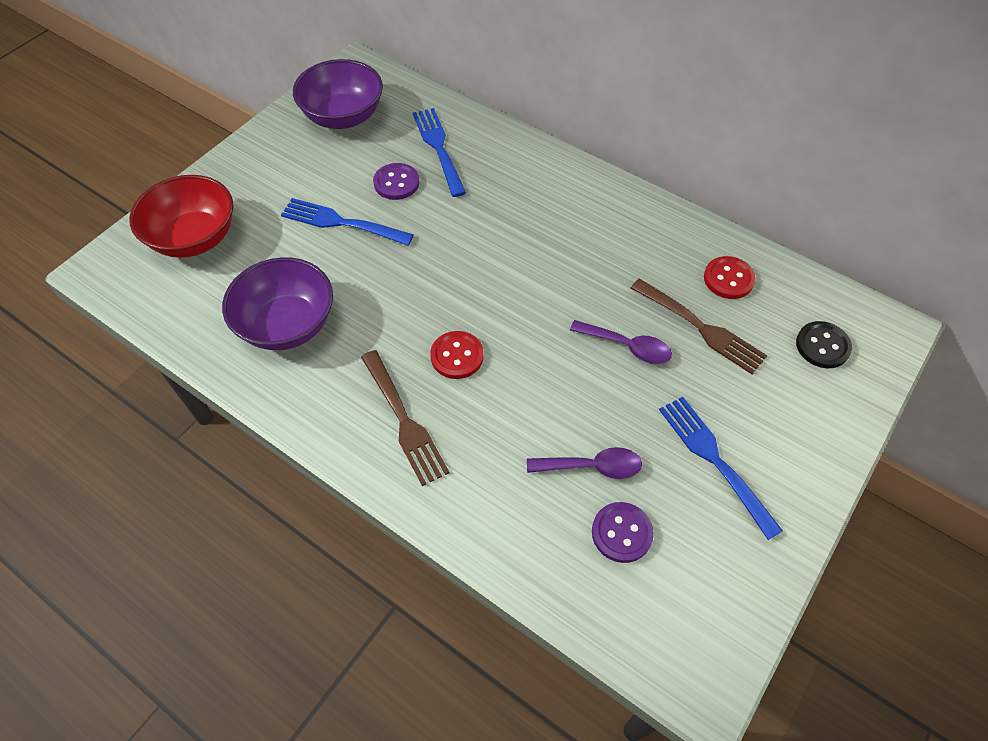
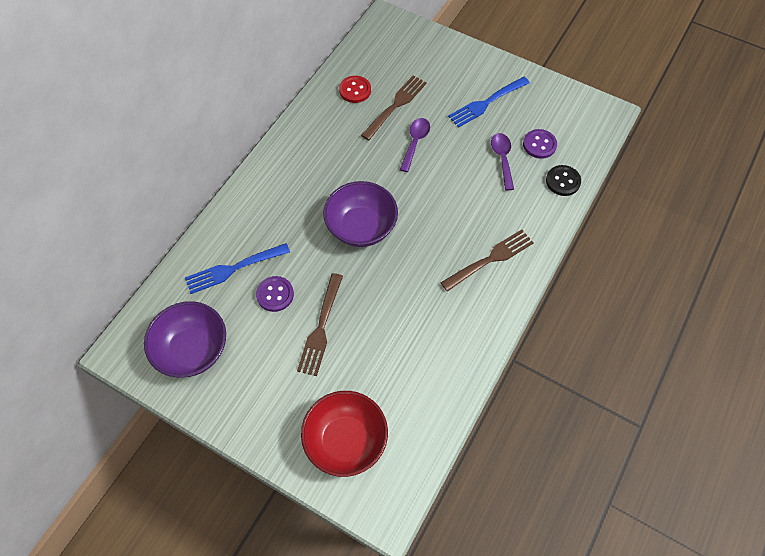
camera: 95 degrees left, 5 degrees up
purple bowl [222,257,333,350] -> purple bowl moved to [323,181,398,247]
blue fork [281,198,414,246] -> brown fork [297,273,343,376]
red button [430,331,484,379] -> none
black button [796,321,852,368] -> black button moved to [546,165,581,196]

